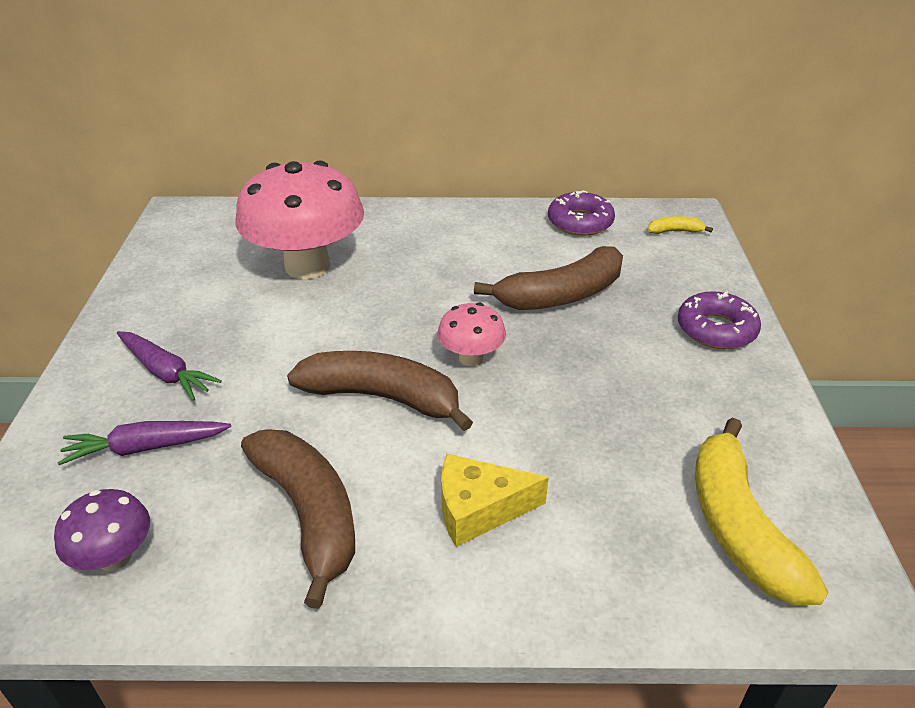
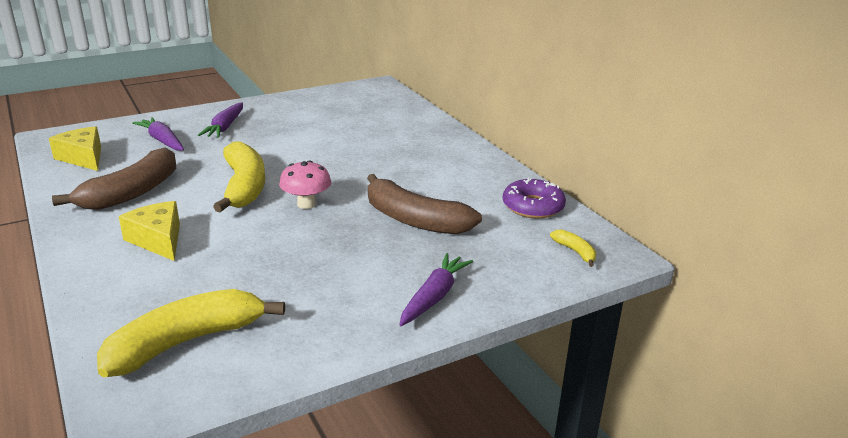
camera: 60 degrees right, 10 degrees down
purple mushroom [54,489,150,571] -> yellow cheese [49,126,101,171]
pink mushroom [236,160,364,279] -> none
brown banana [287,351,473,431] -> yellow banana [213,141,265,212]
purple donut [678,291,761,349] -> purple carrot [399,253,473,326]

